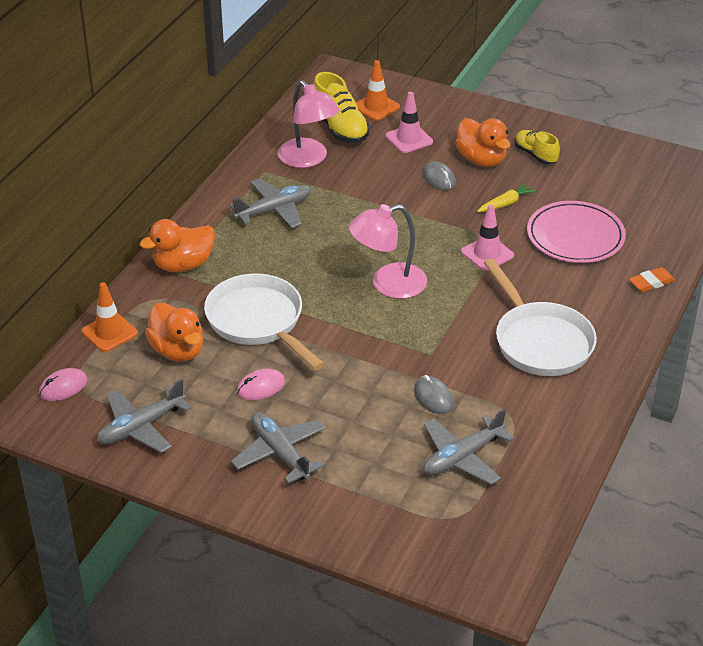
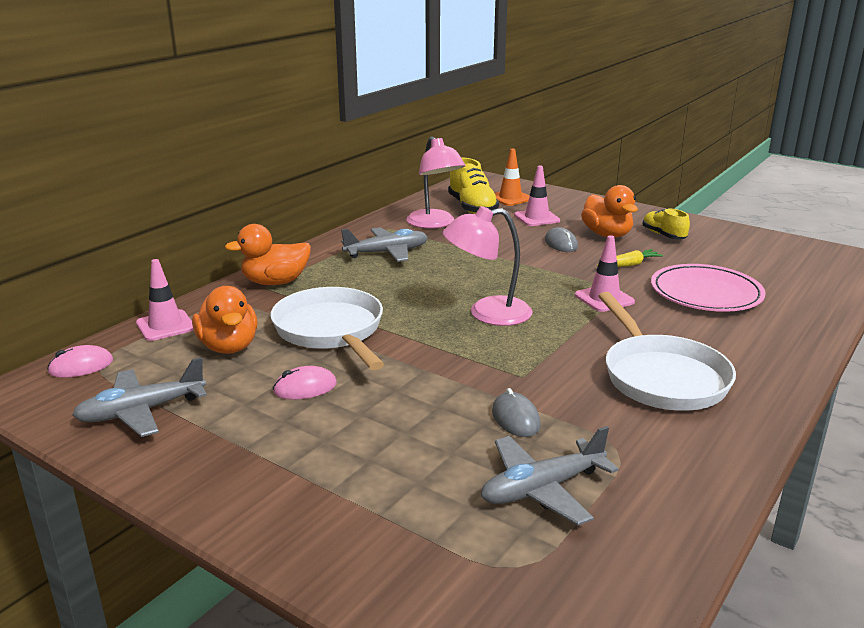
camera: 10 degrees right, 15 degrees down
orange traffic cone [82,282,138,352] -> pink traffic cone [136,259,193,341]
grey plane [231,412,326,484] -> none
orange eraser [629,267,675,292] -> none

